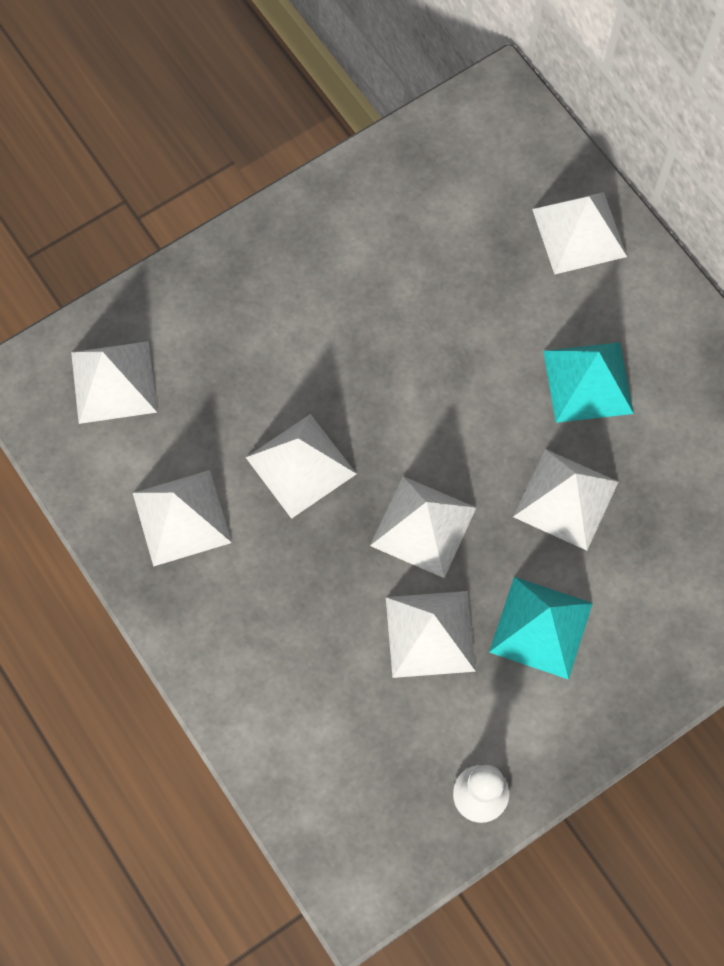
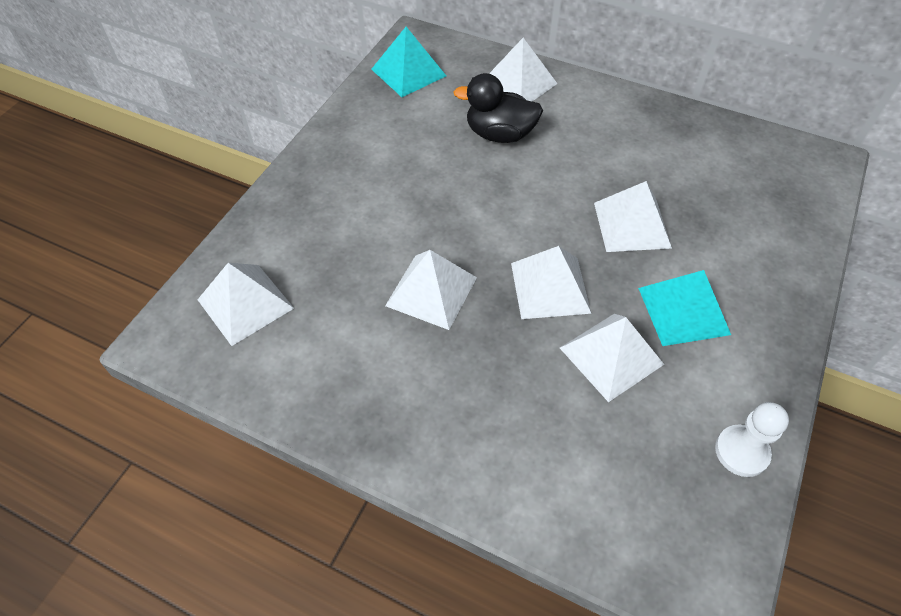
camera: 30 degrees left, 15 degrees down
white pyramid [133,470,232,567] -> none
turquoise pyramid [543,342,634,423] -> turquoise pyramid moved to [371,27,446,97]
none -> black duck [453,73,543,143]

